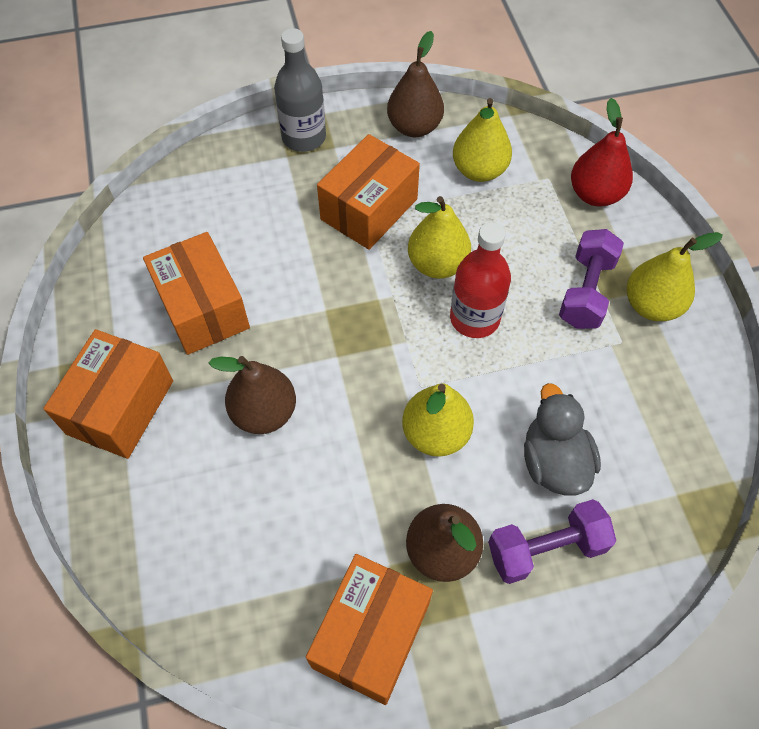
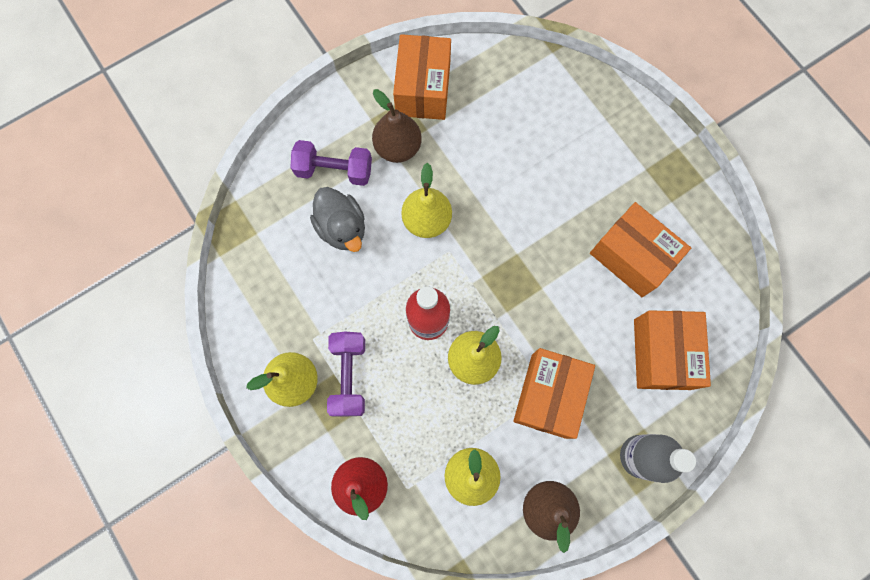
camera: 160 degrees right, 15 degrees up
orange box [43,329,173,459] -> orange box moved to [634,310,711,390]
brown pear [209,356,296,434] -> none
purple dumbbell [488,499,616,584] -> purple dumbbell turned 45 degrees clockwise [290,140,372,186]

